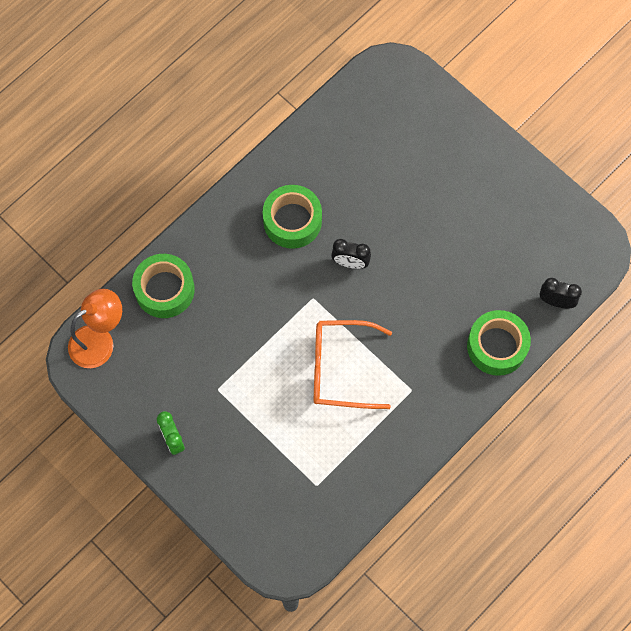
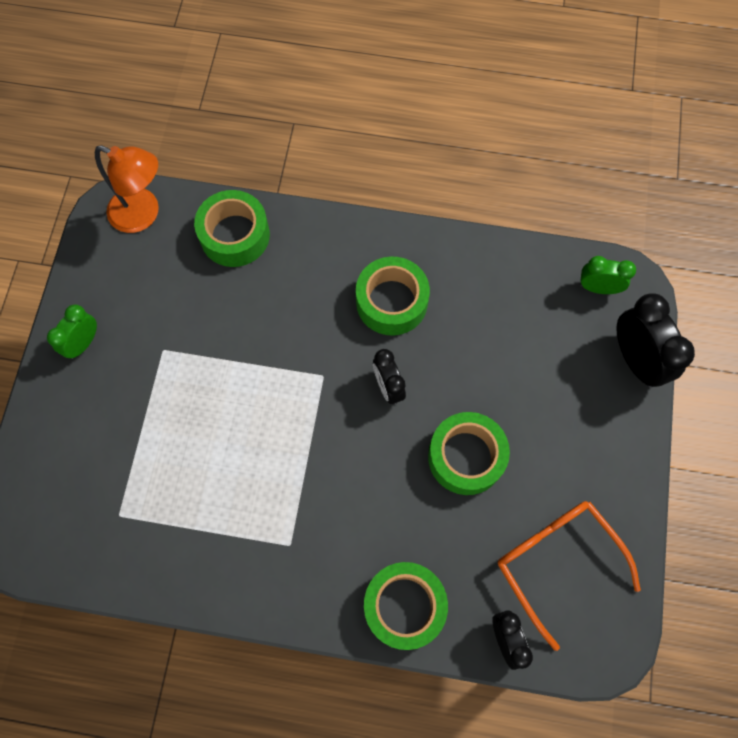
camera: 55 degrees right, 0 degrees up
orange glasses [314,320,392,409] -> orange glasses moved to [498,501,641,651]
none -> green tape [428,412,510,495]
none -> green clock [580,256,636,294]
none -> black clock [616,293,695,387]

